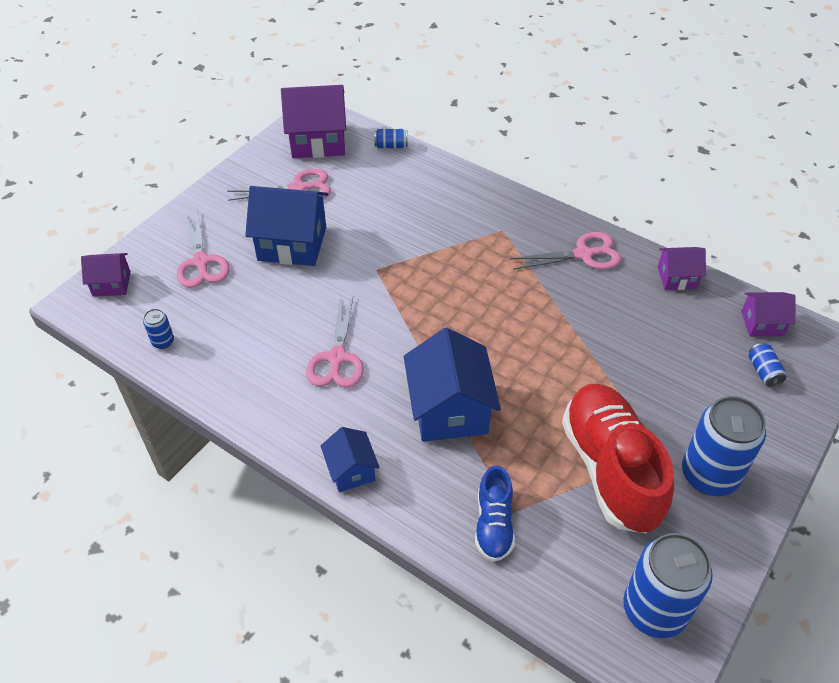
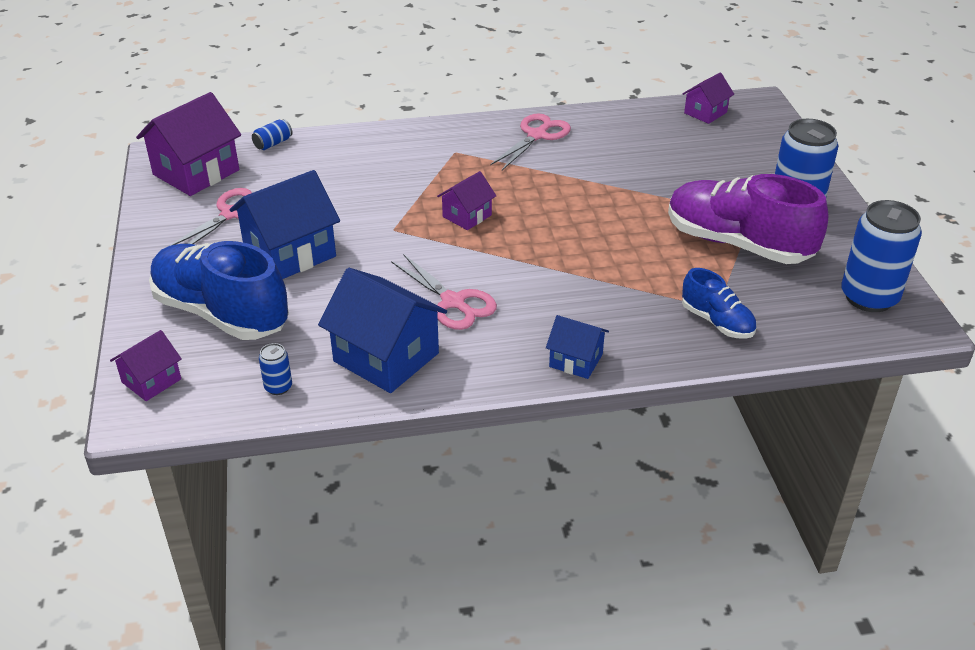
camera: 45 degrees left, 10 degrees down
pink scissors [177,209,229,288] -> blue shoe [149,241,289,340]
blue house [404,328,501,442] -> blue house moved to [318,268,447,393]
red shoe [562,384,674,533] -> purple shoe [668,174,828,264]
purple house [658,247,706,290] -> purple house moved to [437,171,496,230]
blue can [749,343,786,387] -> none

